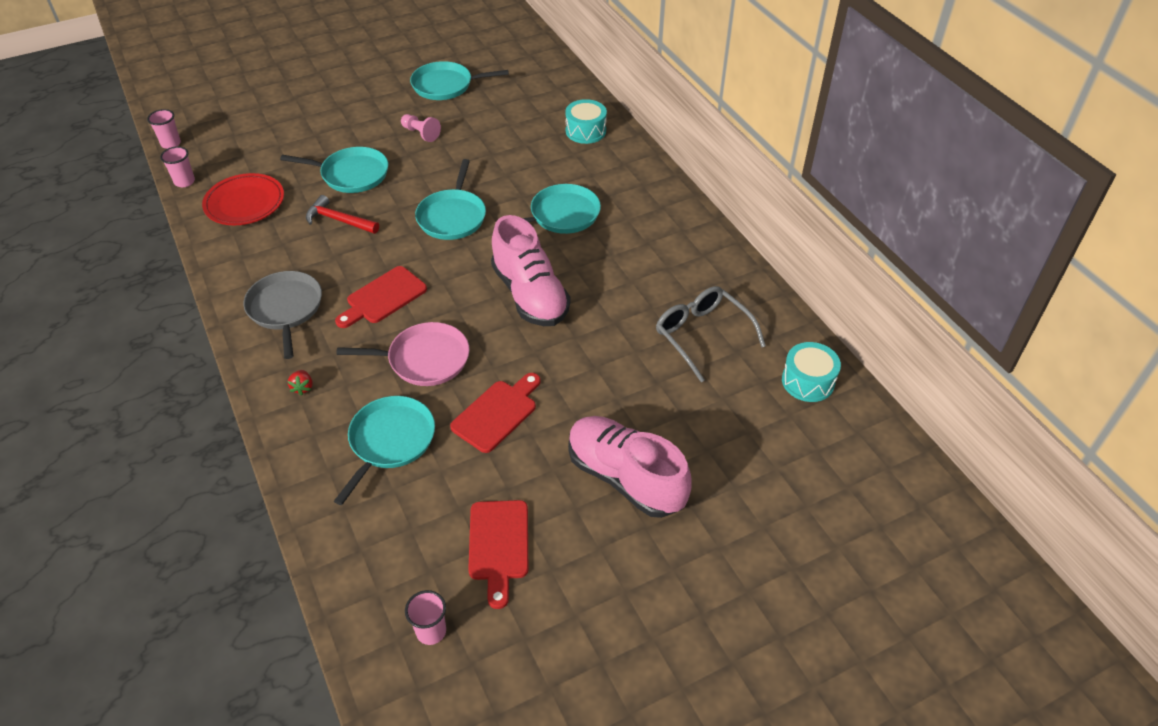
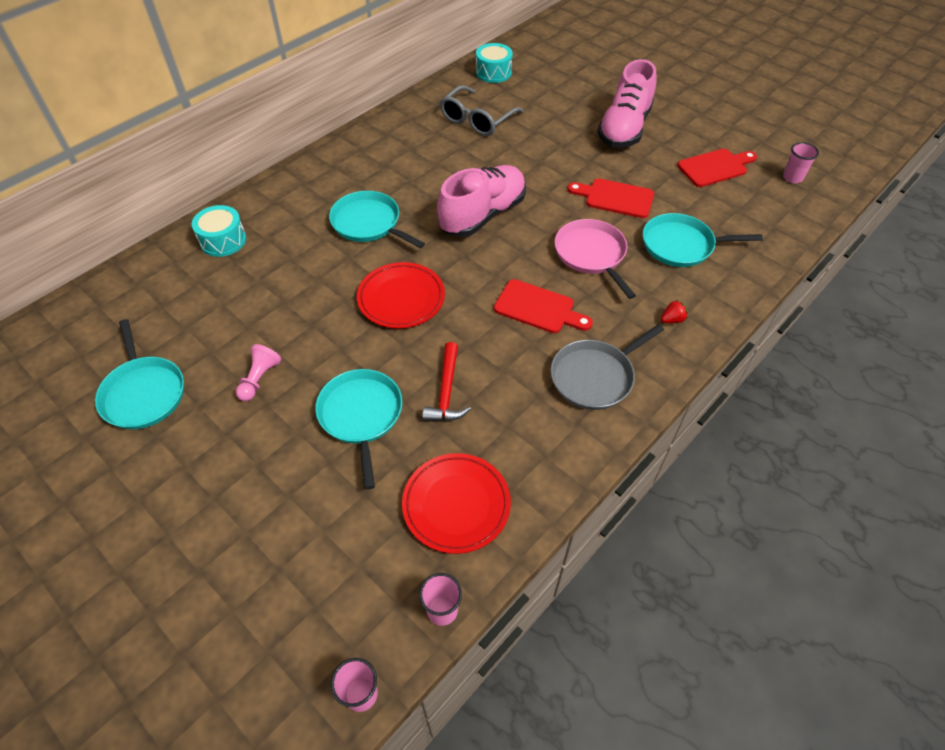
camera: 110 degrees left, 5 degrees up
turquoise pan [415,159,486,240] -> red plate [357,262,445,328]

